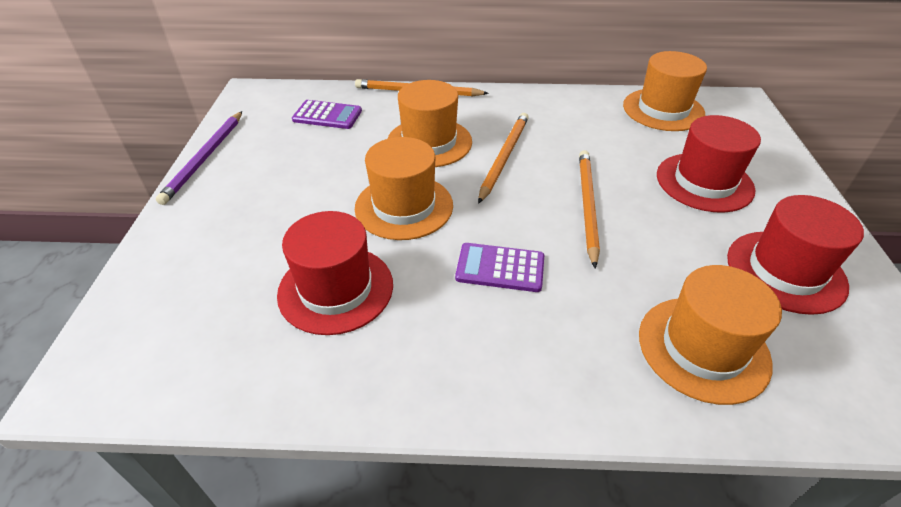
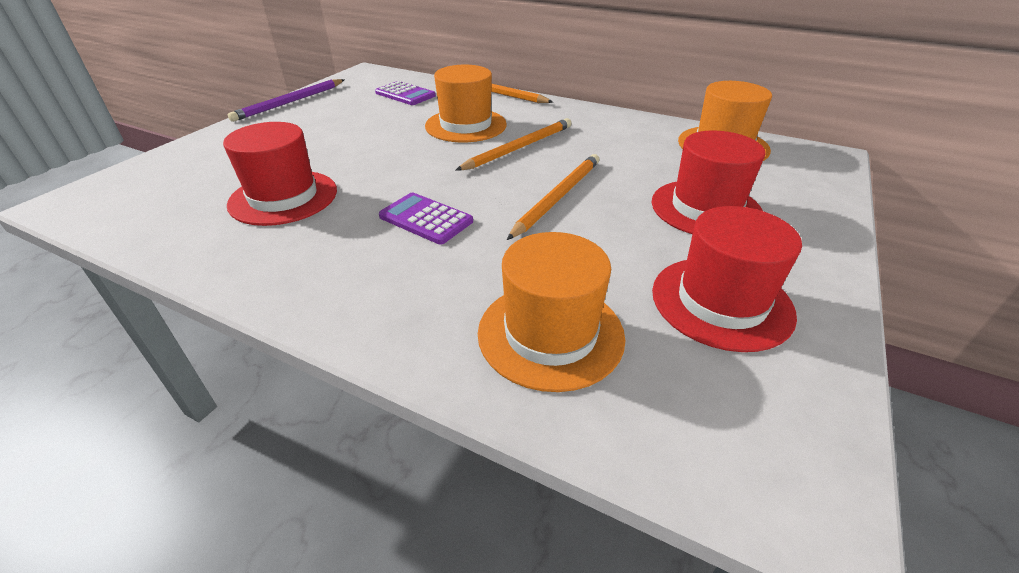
camera: 25 degrees right, 5 degrees down
orange hat [355,137,453,240] -> none

